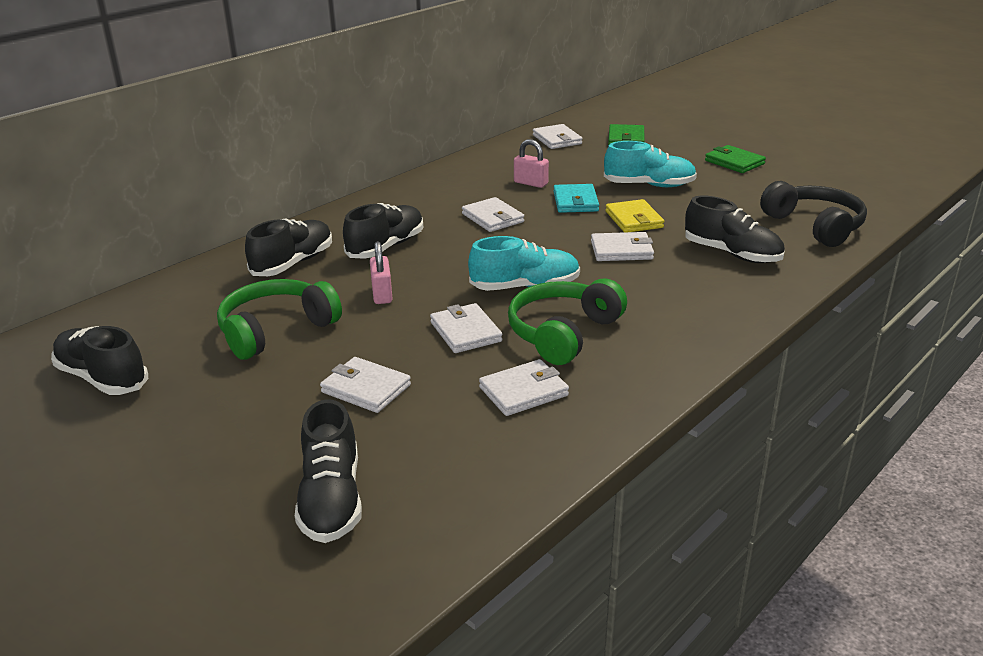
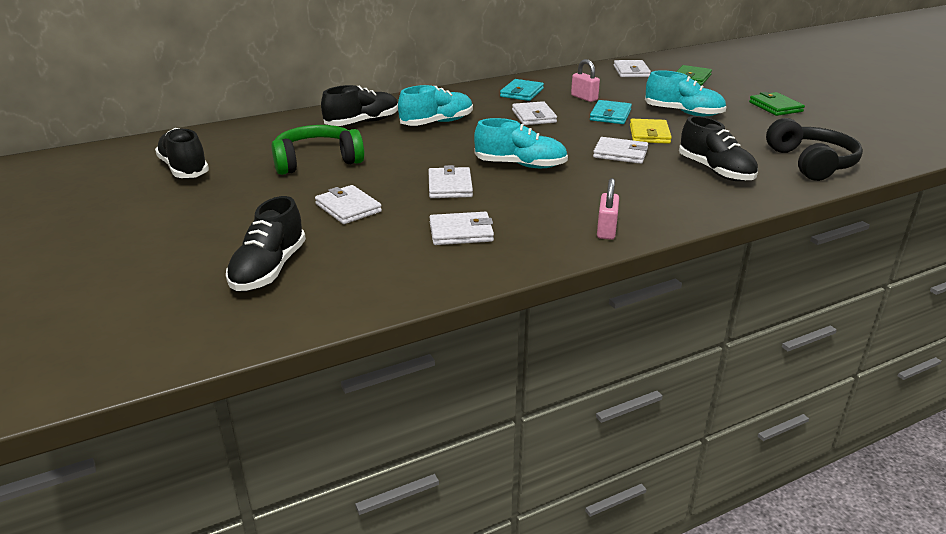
camera: 20 degrees right, 0 degrees up
black shoe [343,203,423,259] -> turquoise shoe [398,85,473,126]
pink padlock [370,241,393,304] -> pink padlock moved to [597,178,619,240]
green headphones [508,279,627,365] -> none
none -> turquoise wallet [500,79,544,101]

